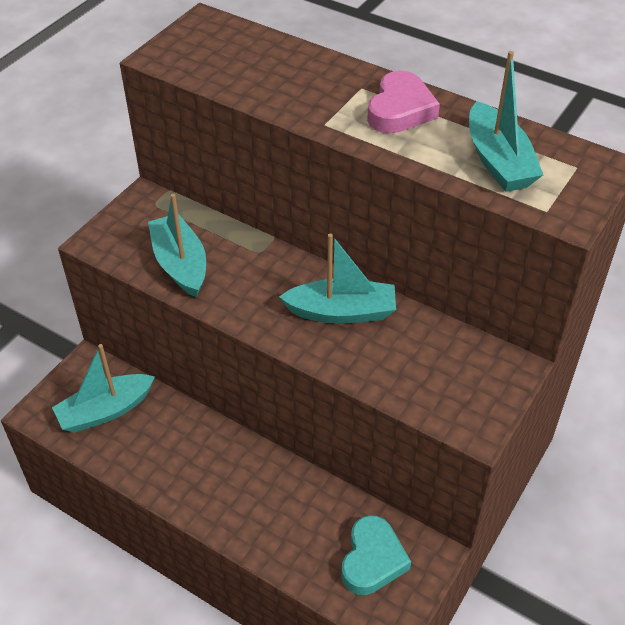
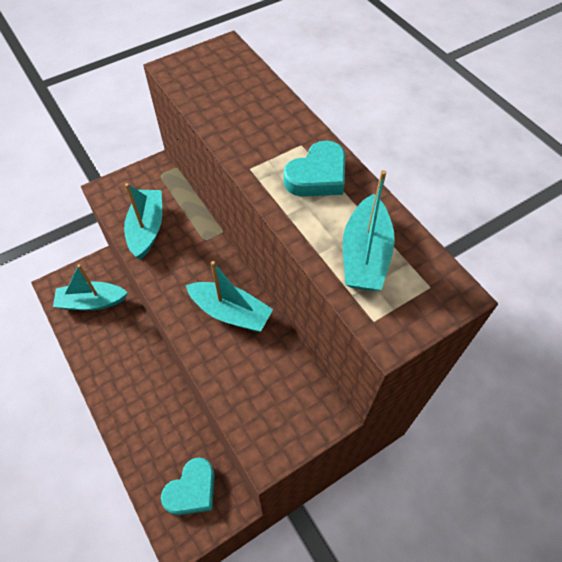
camera: 25 degrees right, 10 degrees up
pink heart [367,71,440,133] -> turquoise heart [284,140,345,197]

